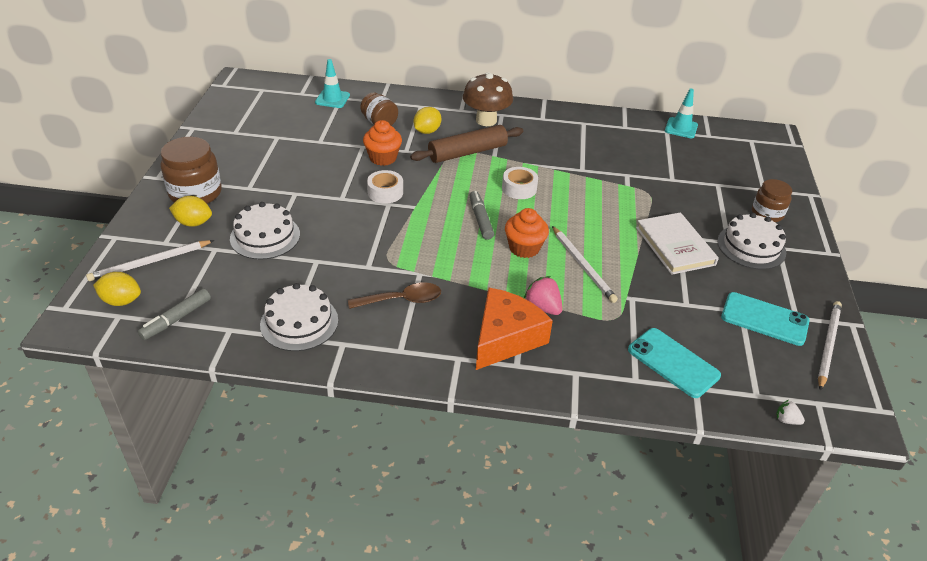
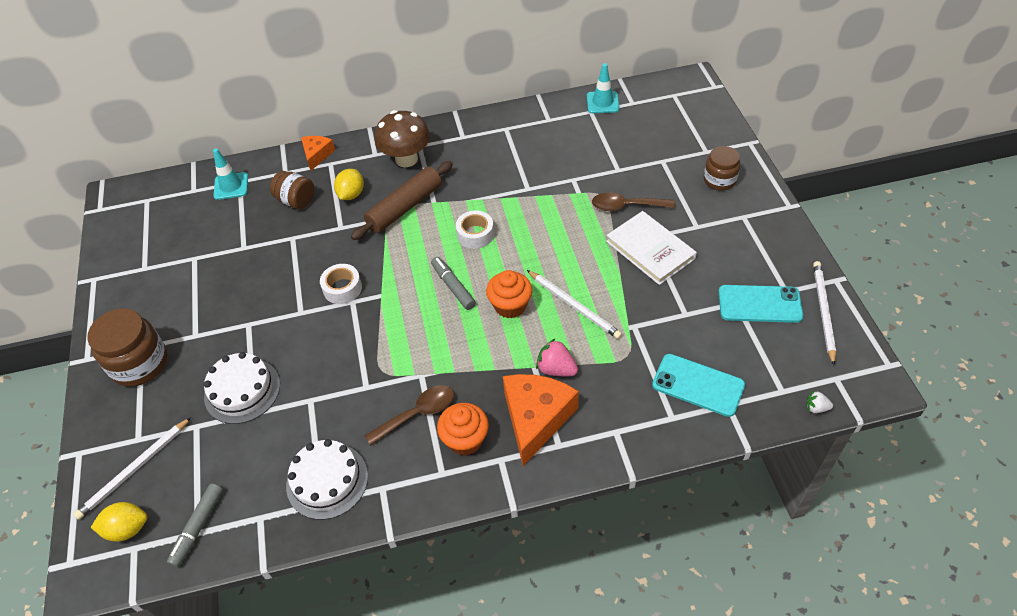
camera: 15 degrees left, 10 degrees up
yellow lemon [169,196,212,227] -> none
orange cupcake [363,120,402,166] -> orange cupcake moved to [437,403,489,455]
white cake [717,213,786,269] -> none
none -> orange cheese [301,136,335,171]
none -> brown spoon [592,192,675,211]

